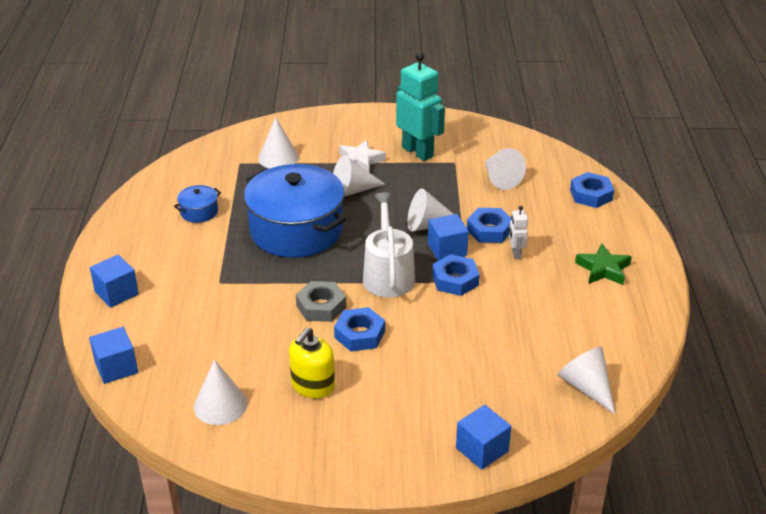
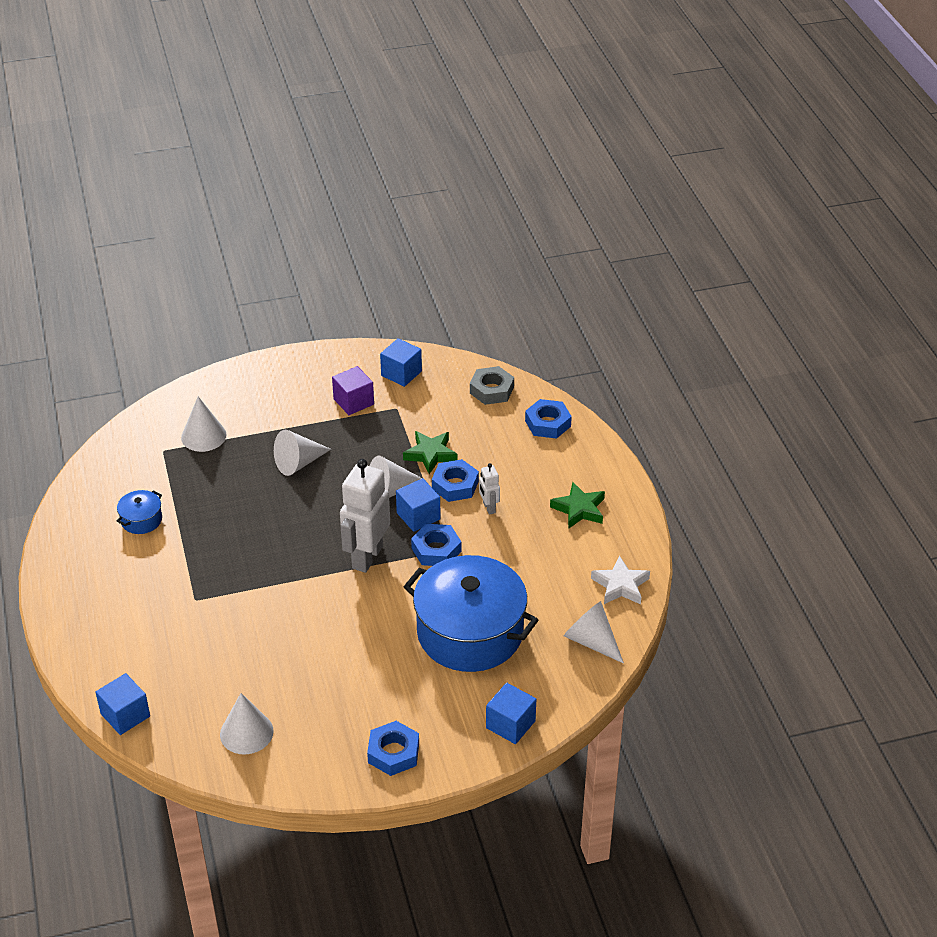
camera: 15 degrees left, 5 degrees up
blue cube [90,254,139,308] -> blue cube moved to [380,338,422,387]
blue pot [244,164,346,258] -> blue pot moved to [404,555,538,672]
yellow soap dispenser [289,327,335,398] -> none
grey nut [296,281,346,322] -> grey nut moved to [470,366,514,405]
blue nut [334,307,385,352] -> blue nut moved to [367,721,419,776]
white star [339,140,386,172] -> white star moved to [591,555,650,604]
white watering can [363,192,415,298] -> white robot [340,459,390,573]
turquoise robot [396,52,445,161] -> purple cube [332,366,374,415]
white cone [485,148,526,190] -> none
none -> green star [403,431,458,474]

